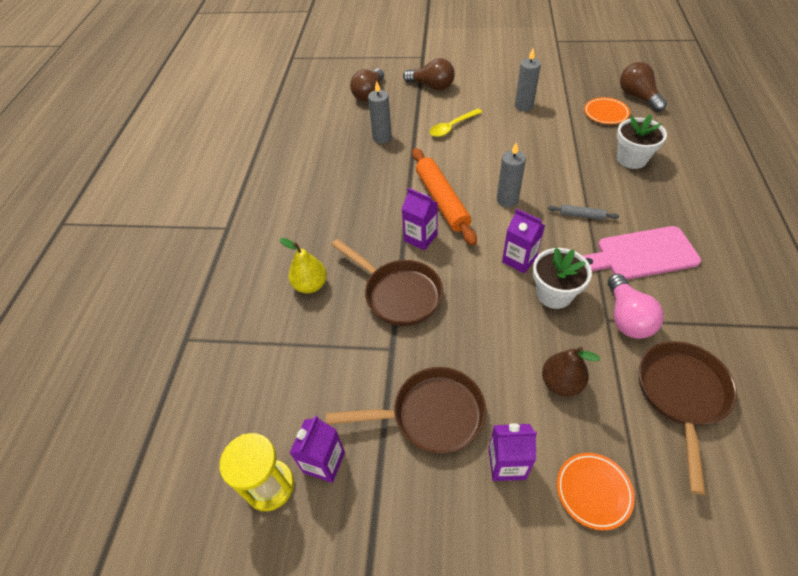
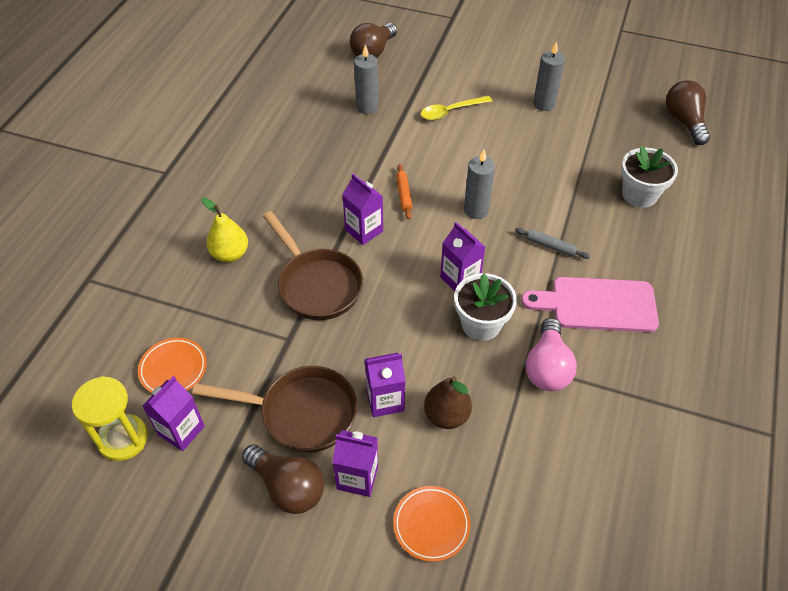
camera: 10 degrees right, 0 degrees up
brown light bulb [403,58,455,91] -> brown light bulb moved to [242,444,324,514]
orange rolling pin [412,148,477,246] -> orange rolling pin [396,164,412,220], size x0.45
orange plate [584,97,630,124] -> orange plate moved to [138,338,207,393]
brown pan [639,341,737,495] -> none
none -> purple carton [365,353,405,417]

